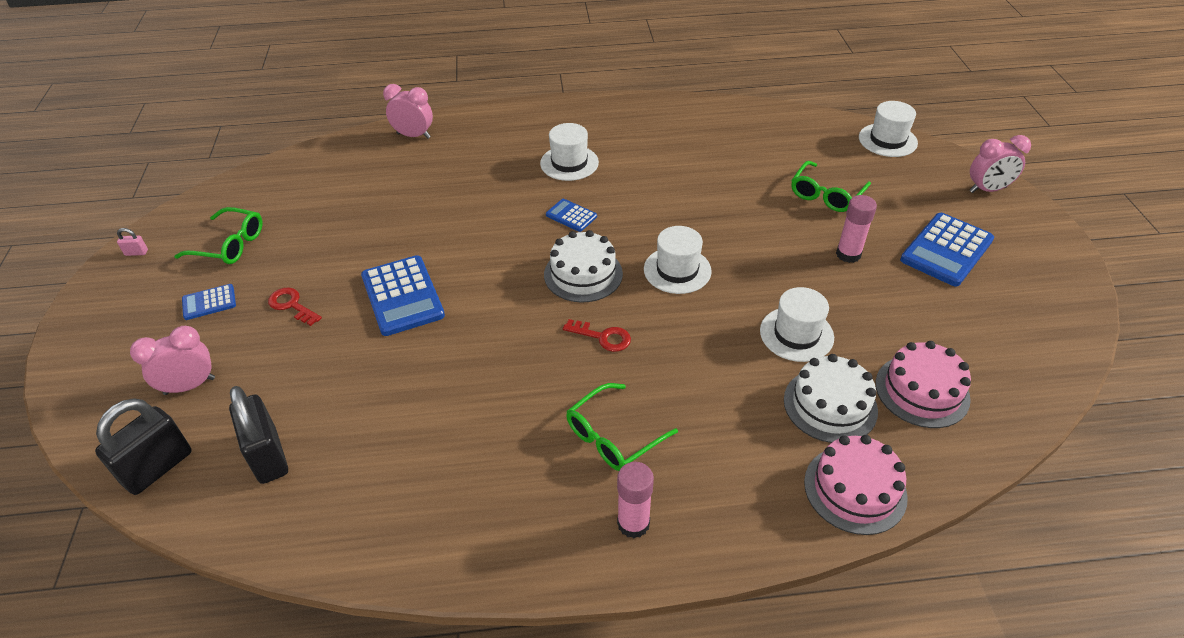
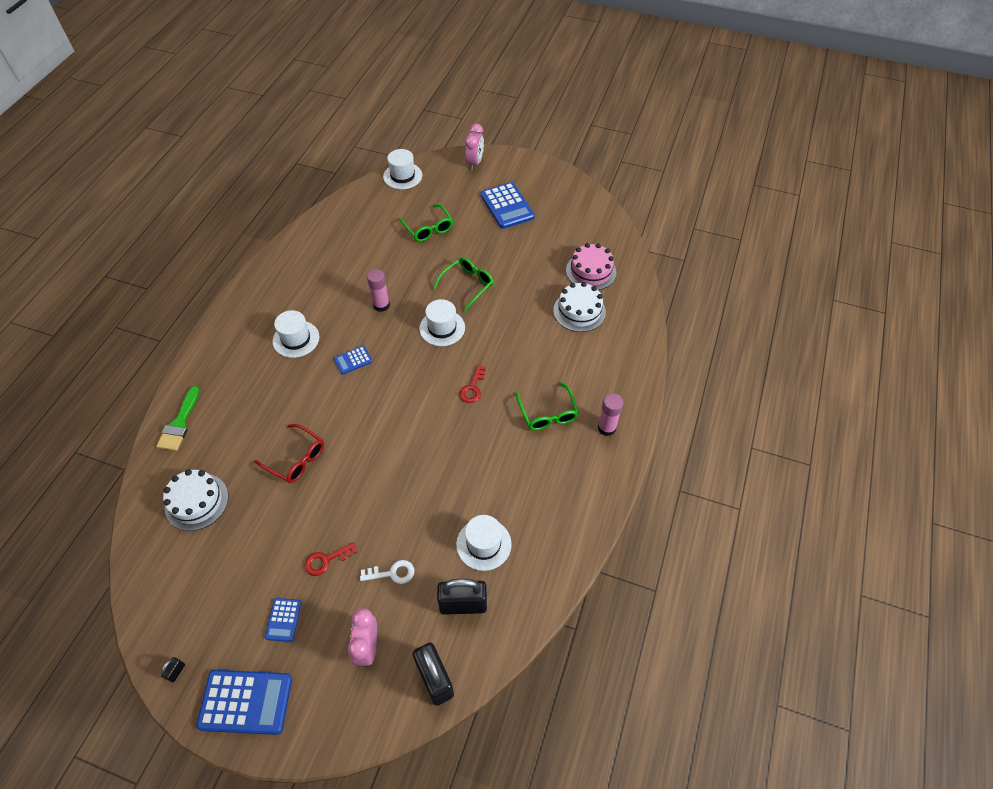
camera: 65 degrees left, 10 degrees up
pink padlock [117,228,148,256] -> black padlock [161,657,185,682]
green glasses [174,207,262,264] -> green glasses moved to [433,257,494,311]
blue calculator [361,255,445,336] -> blue calculator moved to [196,670,292,735]
pink clock [383,84,433,139] -> green brush [156,386,200,451]
white cake [544,230,623,302] -> white cake moved to [163,469,228,531]
red key [563,319,631,352] -> red key turned 150 degrees clockwise [460,365,486,403]
white hat [760,287,834,362] -> white hat moved to [456,515,512,571]
pink cake [804,435,908,535] -> none
pink glue stick [836,195,877,263] -> pink glue stick moved to [367,269,390,312]
none -> red glasses [254,424,324,483]
none -> white key [360,560,414,584]

